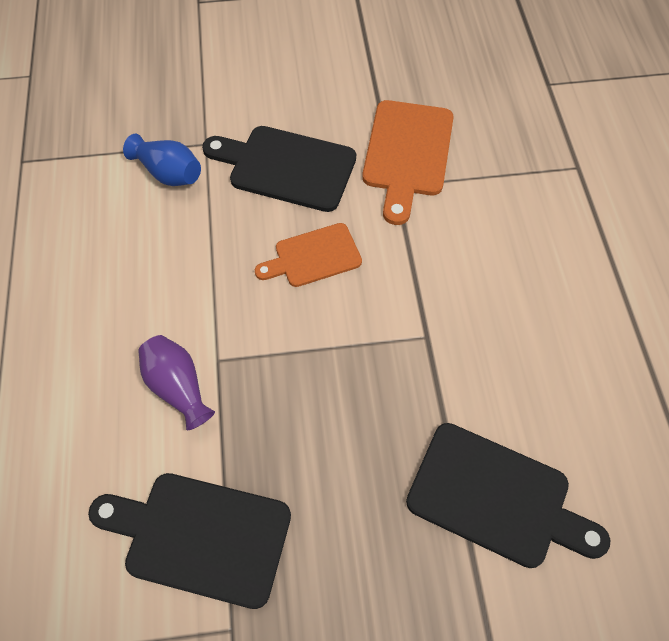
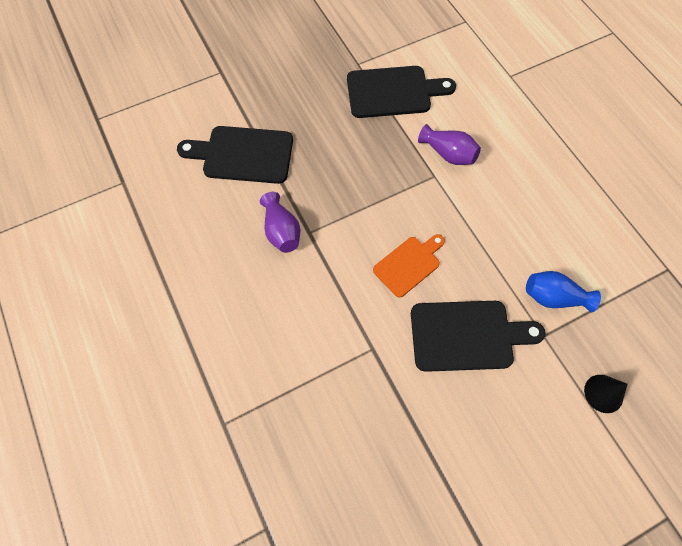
camera: 160 degrees right, 5 degrees up
orange cutting board [362,100,454,225] -> none
none -> purple vase [260,192,300,253]
none -> black cone [584,375,627,413]

